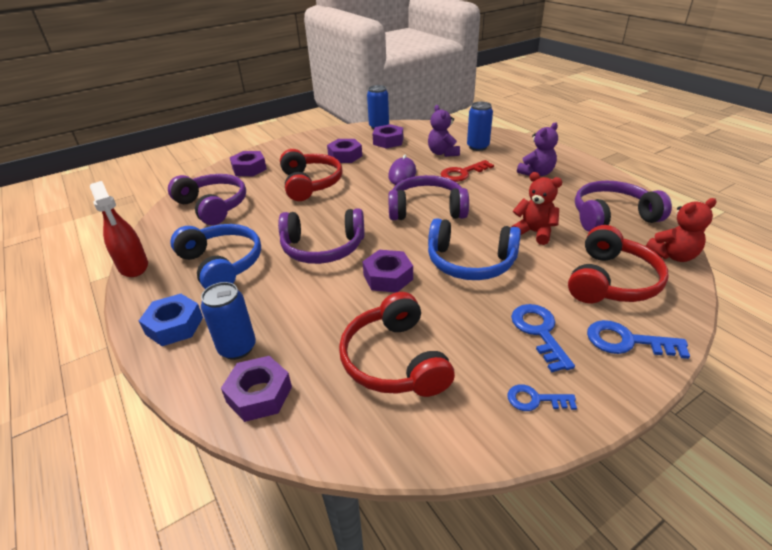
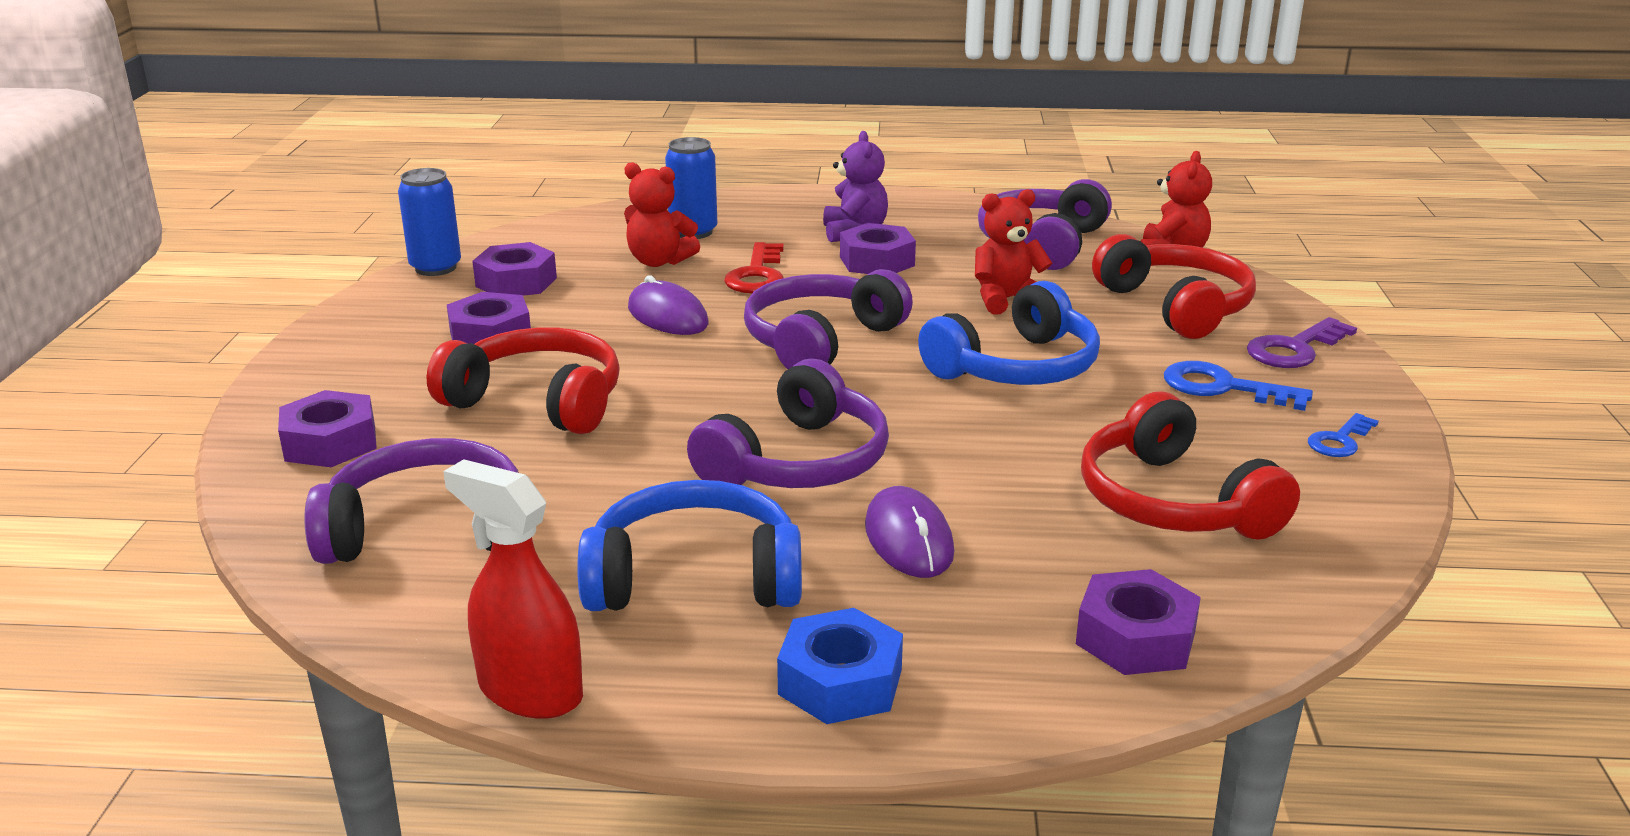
camera: 55 degrees left, 10 degrees down
red spray bottle [90,181,148,277] -> red spray bottle turned 150 degrees counterclockwise [443,459,583,719]
blue can [201,282,256,360] -> none
red headphones [339,292,455,397] -> red headphones turned 45 degrees clockwise [1081,391,1300,540]
purple nut [362,250,413,293] -> purple nut moved to [840,223,916,274]
purple teddy bear [428,105,460,157] -> red teddy bear [624,162,700,267]
blue key [587,320,690,359] -> purple key [1247,317,1357,368]
none -> purple mouse [865,486,954,578]

